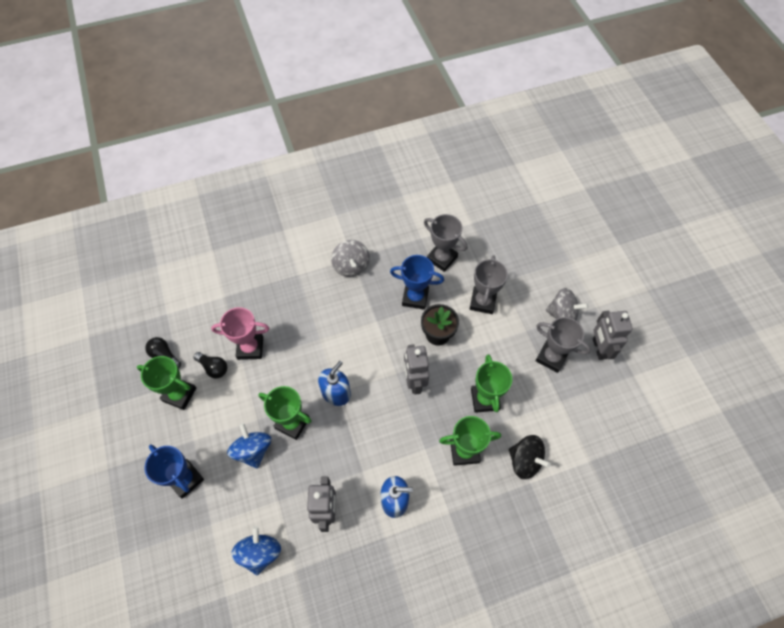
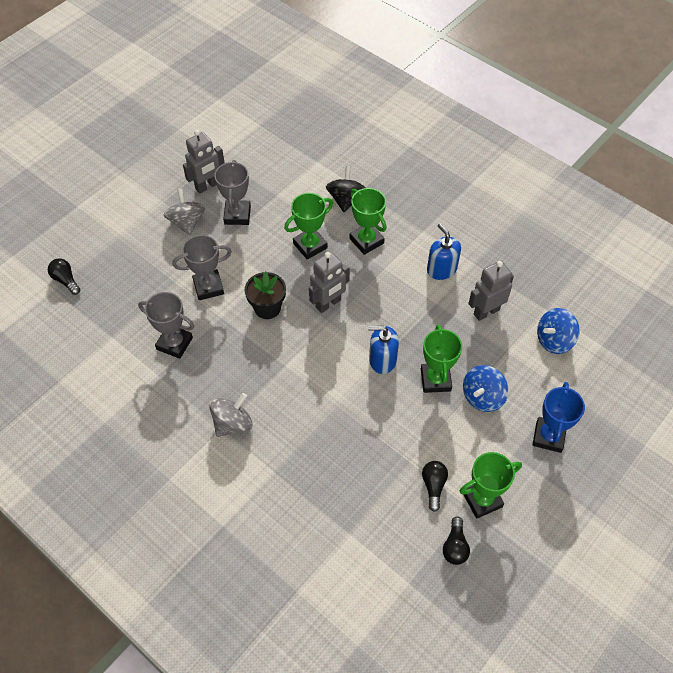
camera: 120 degrees left, 5 degrees down
green trophy [137,356,196,410] -> green trophy turned 75 degrees clockwise [459,452,522,519]
pink trophy [211,307,269,360] -> none
blue trophy [390,255,444,310] -> none
grey trophy [424,214,468,272] -> grey trophy turned 75 degrees counterclockwise [138,292,194,359]
none -> black light bulb [48,258,80,295]

